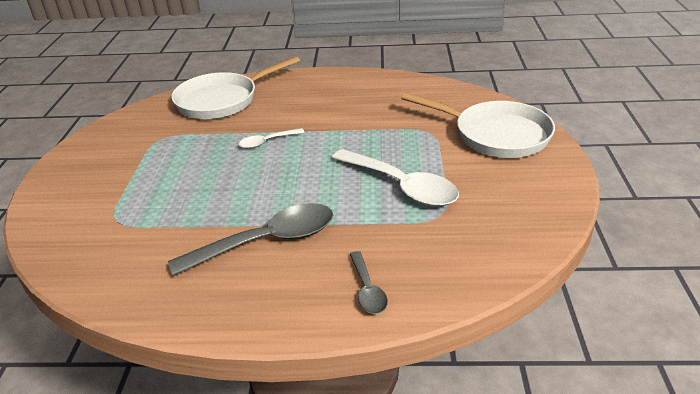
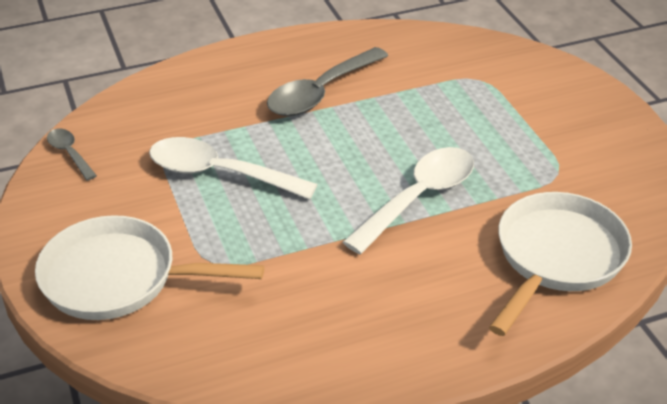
camera: 155 degrees right, 5 degrees up
white spoon [239,128,305,149] -> white spoon [343,147,474,254], size x1.97
grey spoon [350,251,388,314] -> grey spoon moved to [47,129,97,181]

